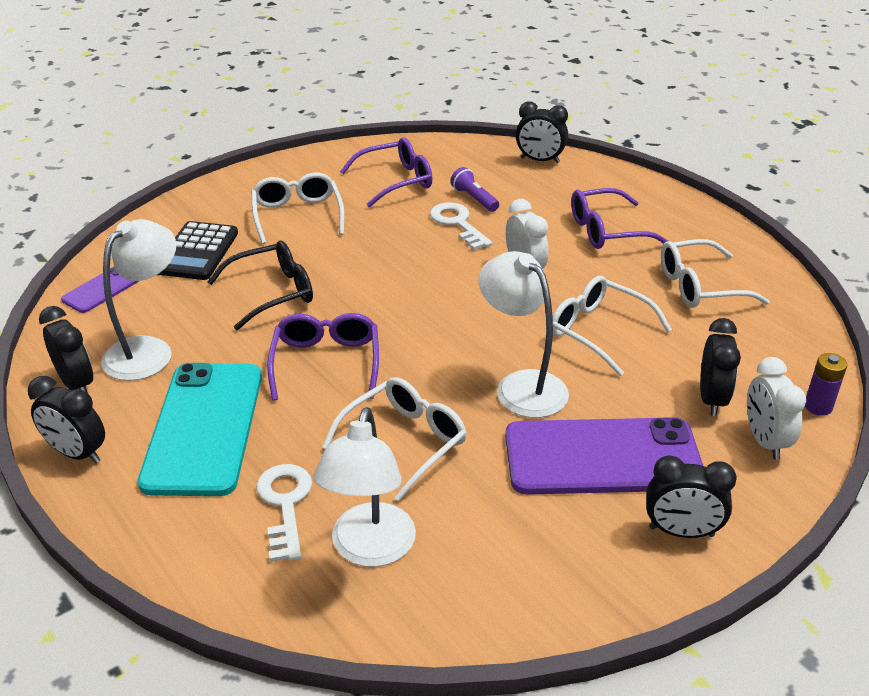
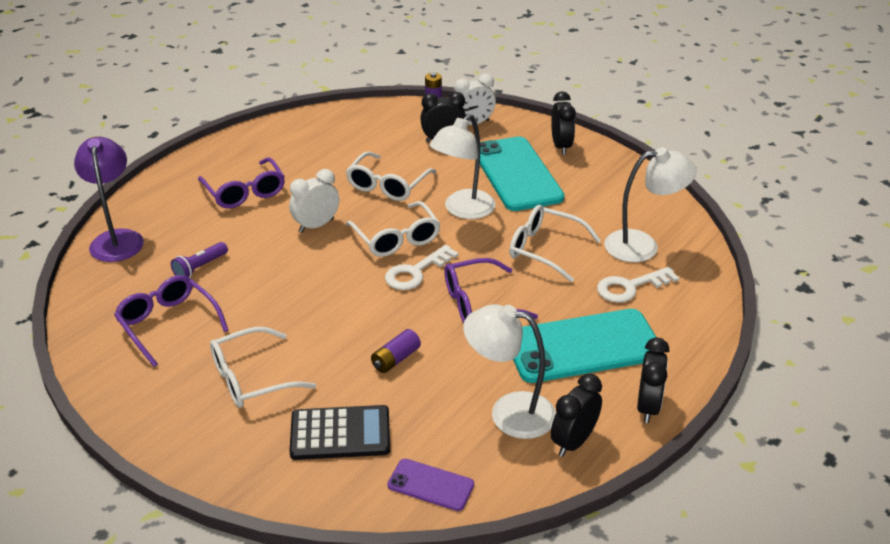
camera: 105 degrees left, 0 degrees up
black glasses [207,240,313,330] -> purple battery [371,329,421,373]
white key [430,202,493,250] -> white key moved to [385,245,459,290]
purple phone [505,417,703,495] -> turquoise phone [480,137,564,211]
black clock [516,101,568,163] -> purple lamp [74,137,144,262]
white glasses [661,239,770,308] -> white glasses moved to [346,201,441,257]

